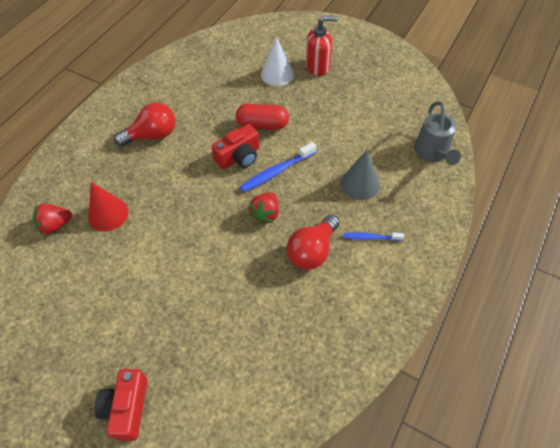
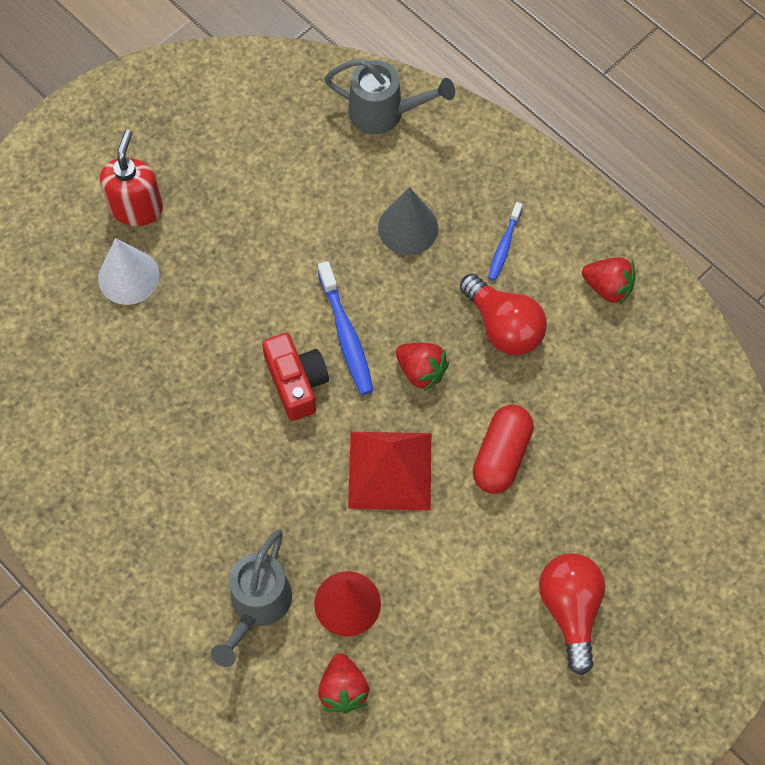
camera: 75 degrees left, 10 degrees up
red camera [95,369,147,441] -> none
red light bulb [114,102,175,147] -> red light bulb moved to [539,553,605,675]
red capsule [236,104,289,130] -> red capsule moved to [473,405,534,494]
none -> grey watering can [211,530,292,667]
none -> red pyramid [348,432,431,510]
none -> red strawberry [582,257,636,305]

